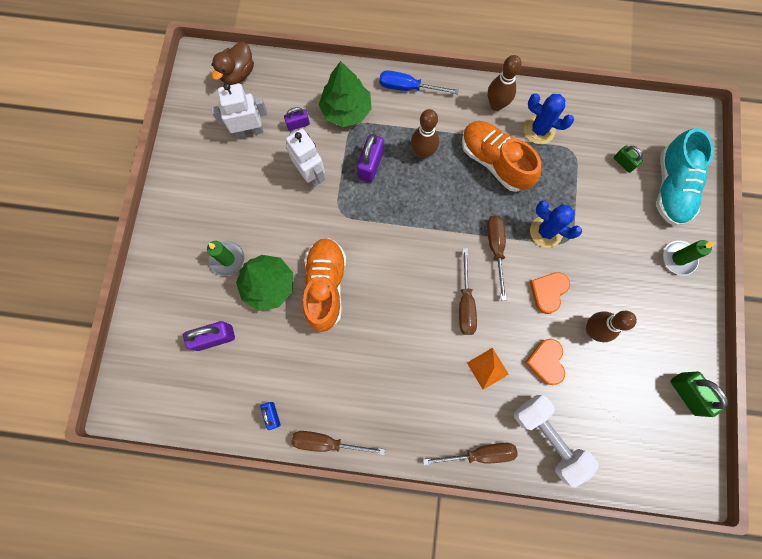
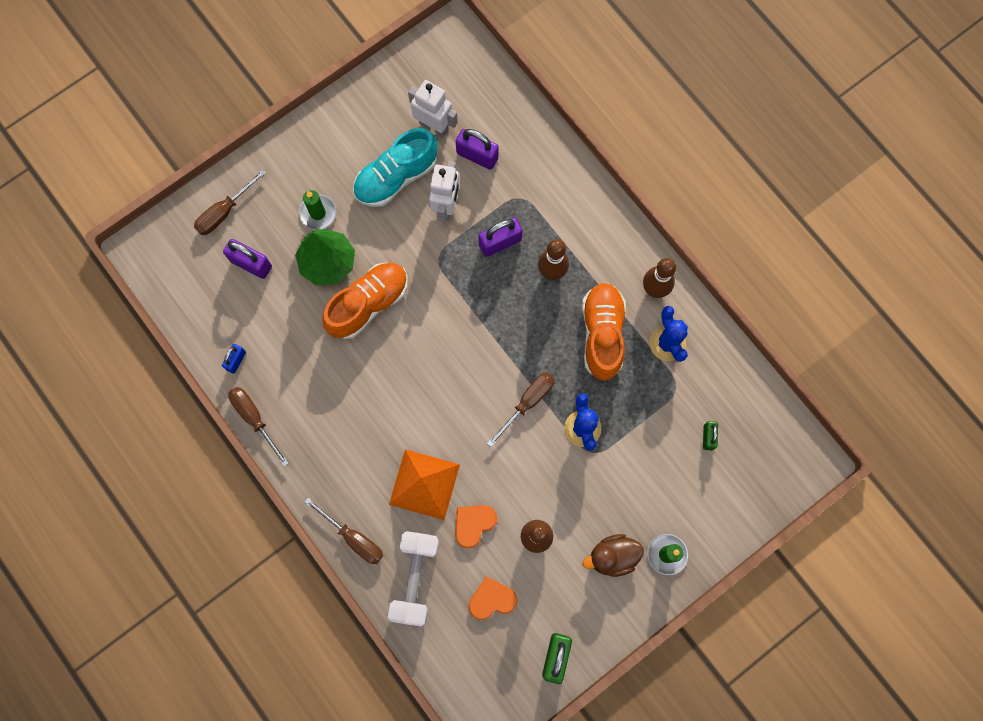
camera: 45 degrees right, 0 degrees up
brown duck [212,42,254,85] -> brown duck moved to [582,534,644,577]
purple padlock [284,107,310,131] -> purple padlock [456,129,499,170], size x1.65
green tree [319,61,372,127] -> none
blue screwdriver [379,70,459,94] -> none
brown screwdriver [459,248,477,335] -> brown screwdriver moved to [194,169,266,235]
orange pyramid [467,348,509,390] -> orange pyramid [389,449,460,520], size x1.76
orange heart [530,272,570,314] -> orange heart moved to [469,576,517,620]
turquoise shoe [657,128,714,226] -> turquoise shoe moved to [353,128,437,207]

